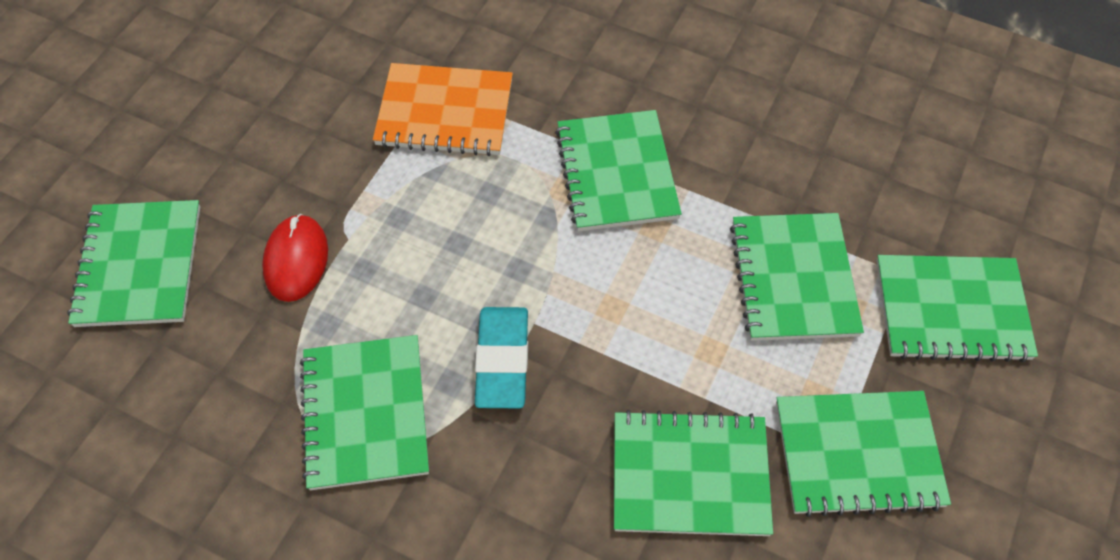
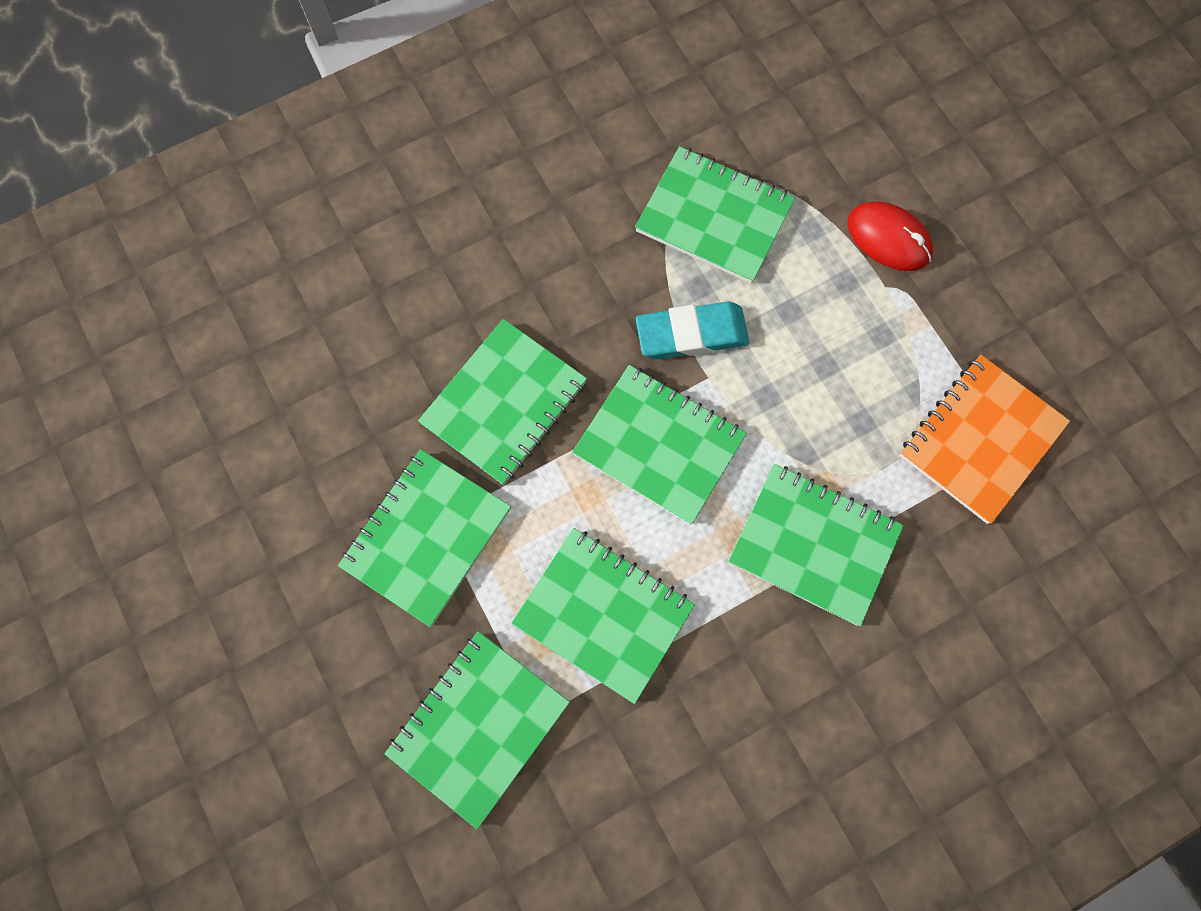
camera: 125 degrees right, 15 degrees up
green notebook [67,200,200,327] -> green notebook moved to [572,365,747,525]
turquoise eraser [475,307,528,408] -> turquoise eraser turned 45 degrees counterclockwise [636,302,750,359]

